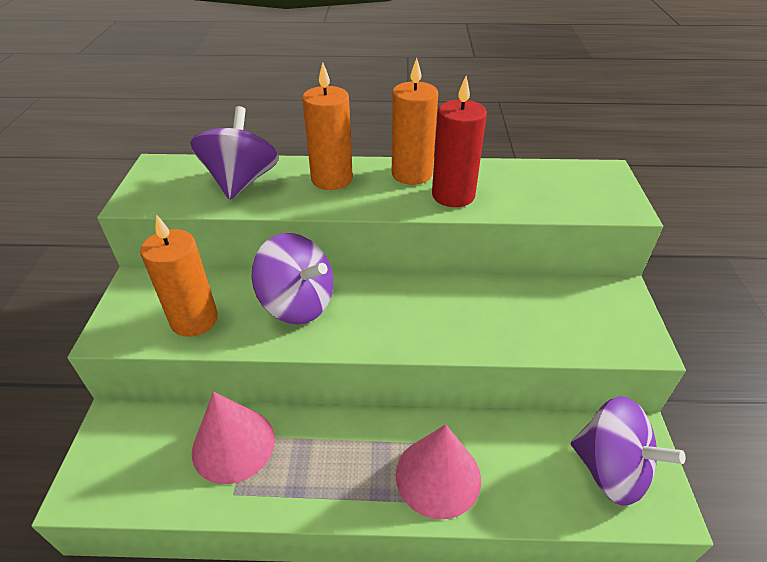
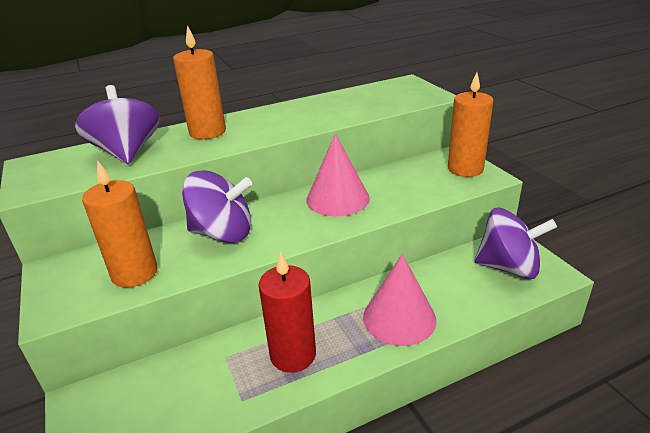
camera: 25 degrees left, 10 degrees down
pink cone [192,392,275,484] -> pink cone moved to [306,134,370,216]
orange candle [392,58,438,185] -> orange candle moved to [448,72,494,177]
red candle [432,76,487,207] -> red candle moved to [259,252,316,373]

